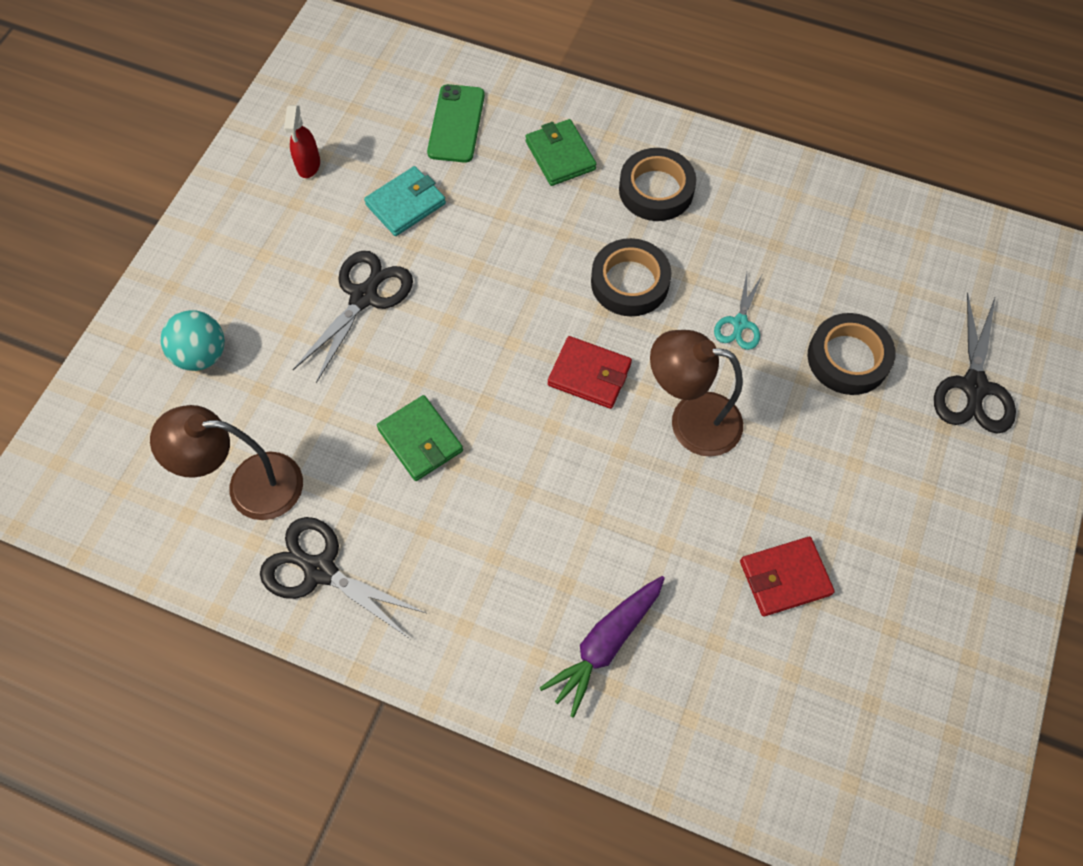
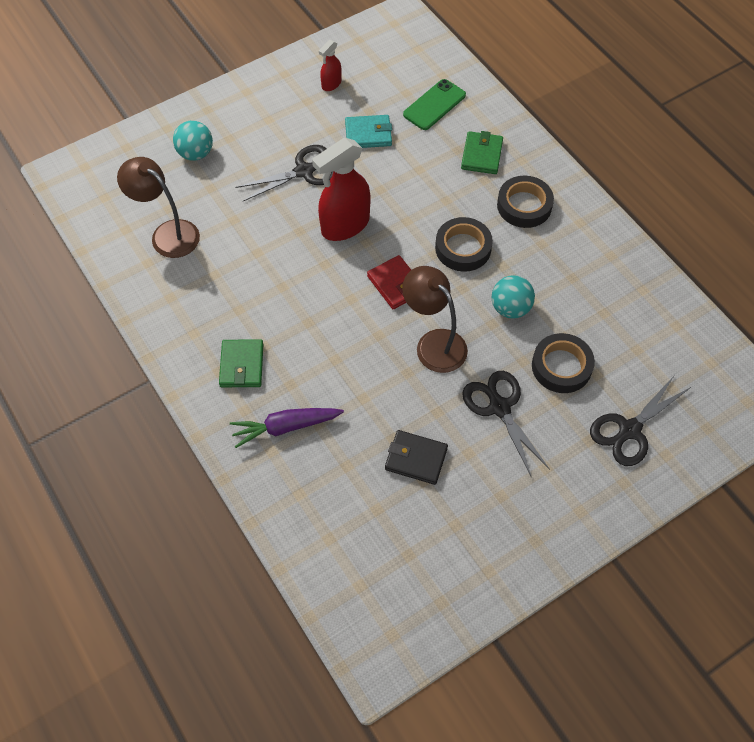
camera: 35 degrees right, 5 degrees down
black scissors [260,517,426,639] -> black scissors moved to [462,371,550,478]
green wallet [377,395,463,481] -> green wallet moved to [219,339,263,387]
turquoise scissors [714,273,762,350] -> turquoise ball [492,275,535,318]
red wallet [740,537,835,616] -> black wallet [385,430,448,485]
none -> red spray bottle [312,138,370,241]

